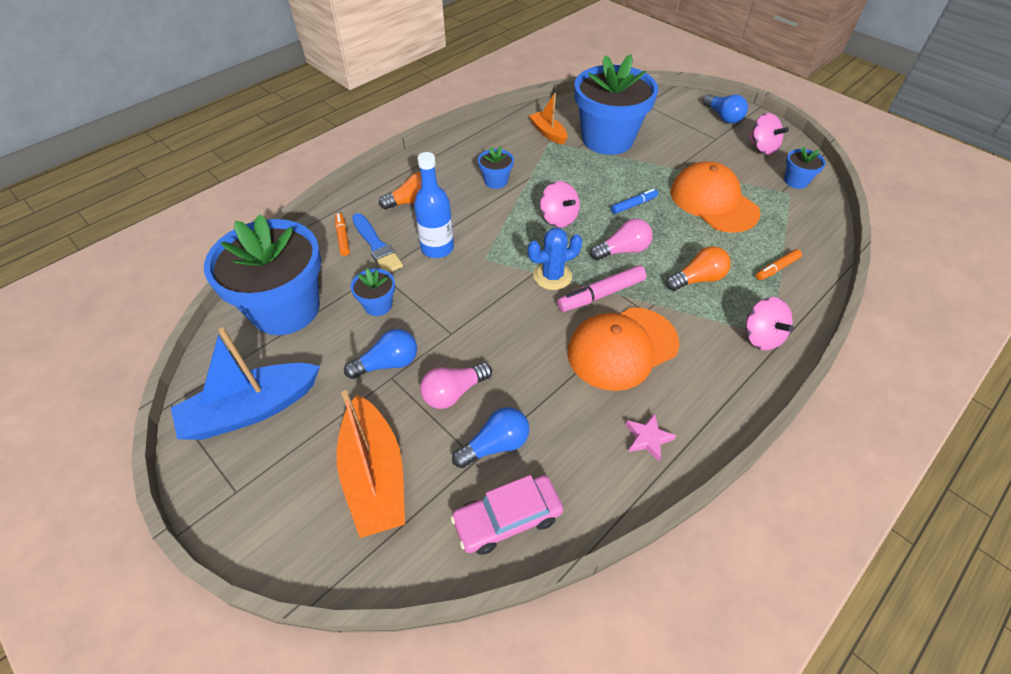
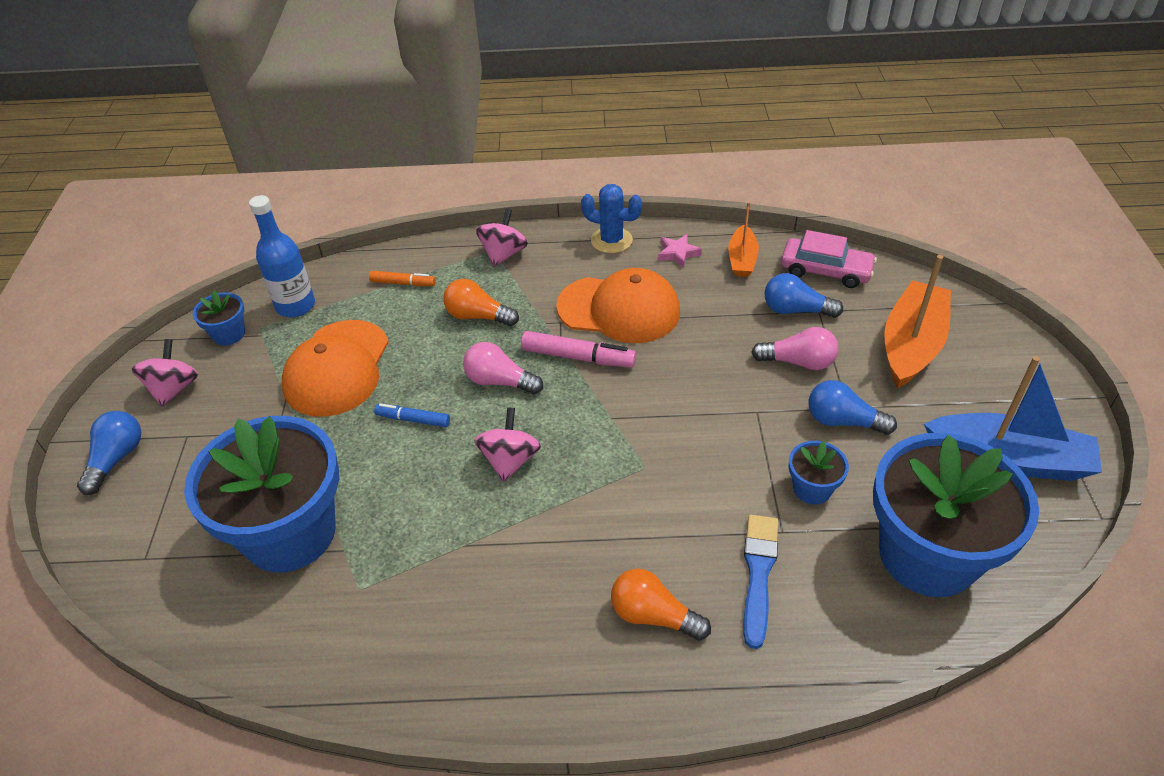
camera: 135 degrees left, 5 degrees down
orange marker [335,213,350,256] -> none
blue bottle [414,152,454,258] -> blue bottle moved to [249,195,315,318]
blue flower pot [478,146,514,189] -> none
blue cactus [528,228,582,290] -> blue cactus moved to [581,184,642,253]
orange boat [529,93,567,145] -> orange boat moved to [728,202,759,277]

